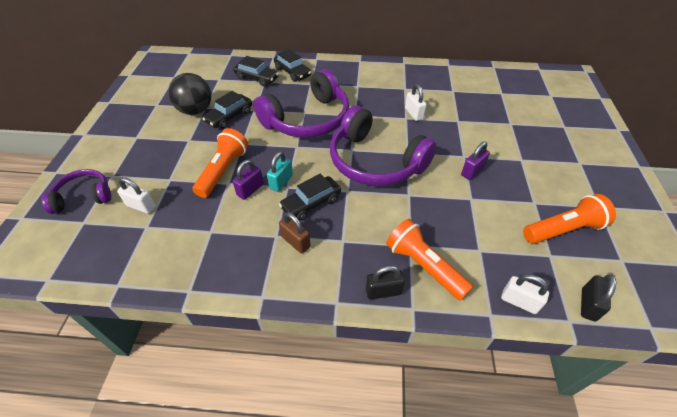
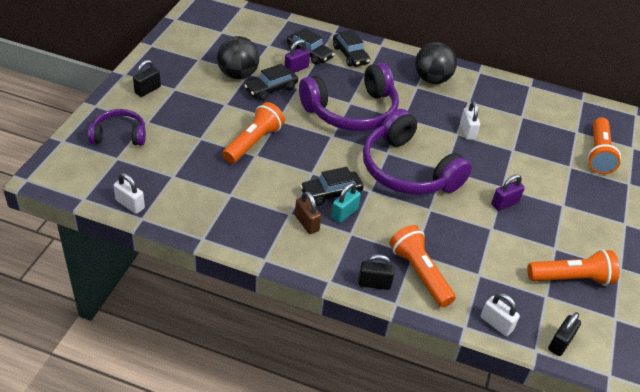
camera: 10 degrees right, 5 degrees down
white padlock [117,177,156,214] -> white padlock moved to [113,173,145,214]
purple padlock [233,160,264,200] -> purple padlock moved to [285,40,310,73]
turquoise padlock [267,151,293,192] -> turquoise padlock moved to [331,183,361,223]
none -> black padlock [133,60,161,97]
none -> black ball [415,42,457,84]
none -> orange flashlight [588,118,621,174]

